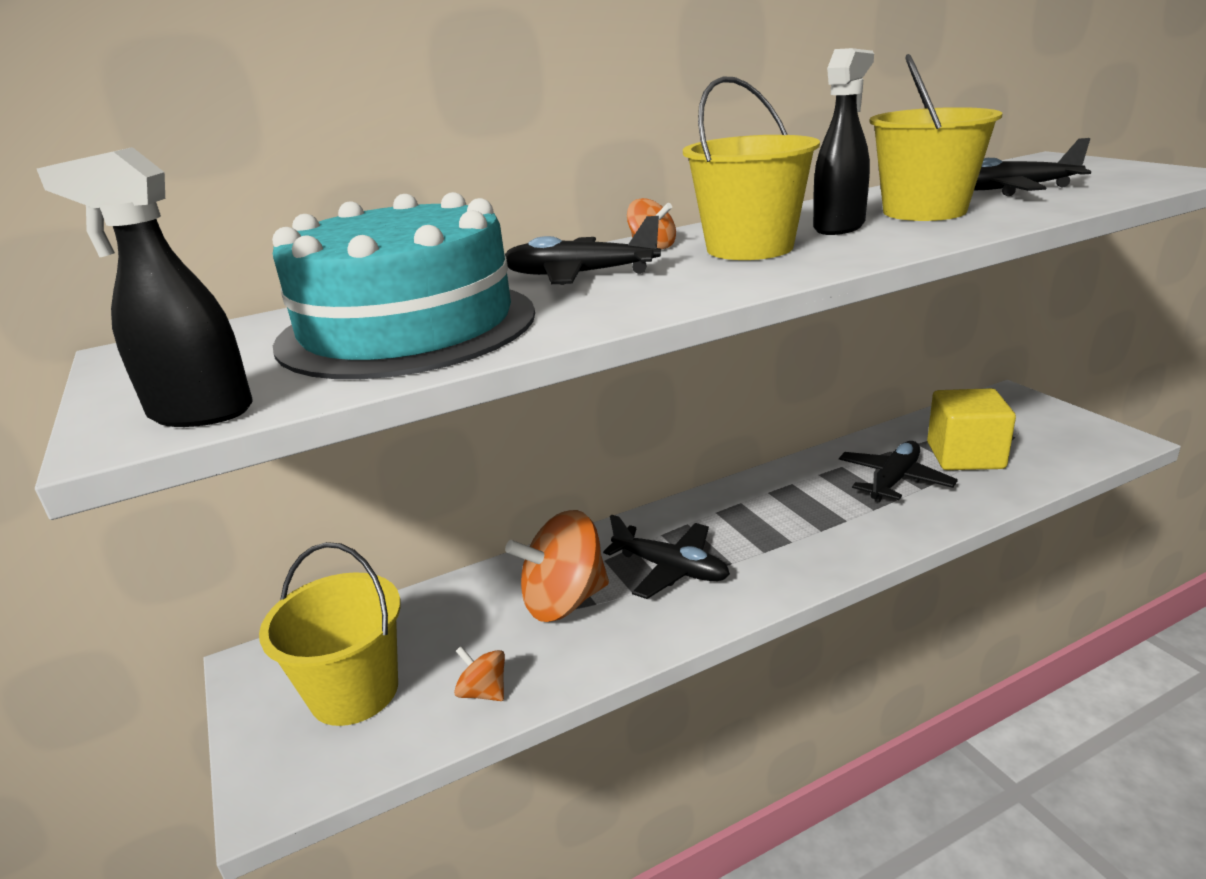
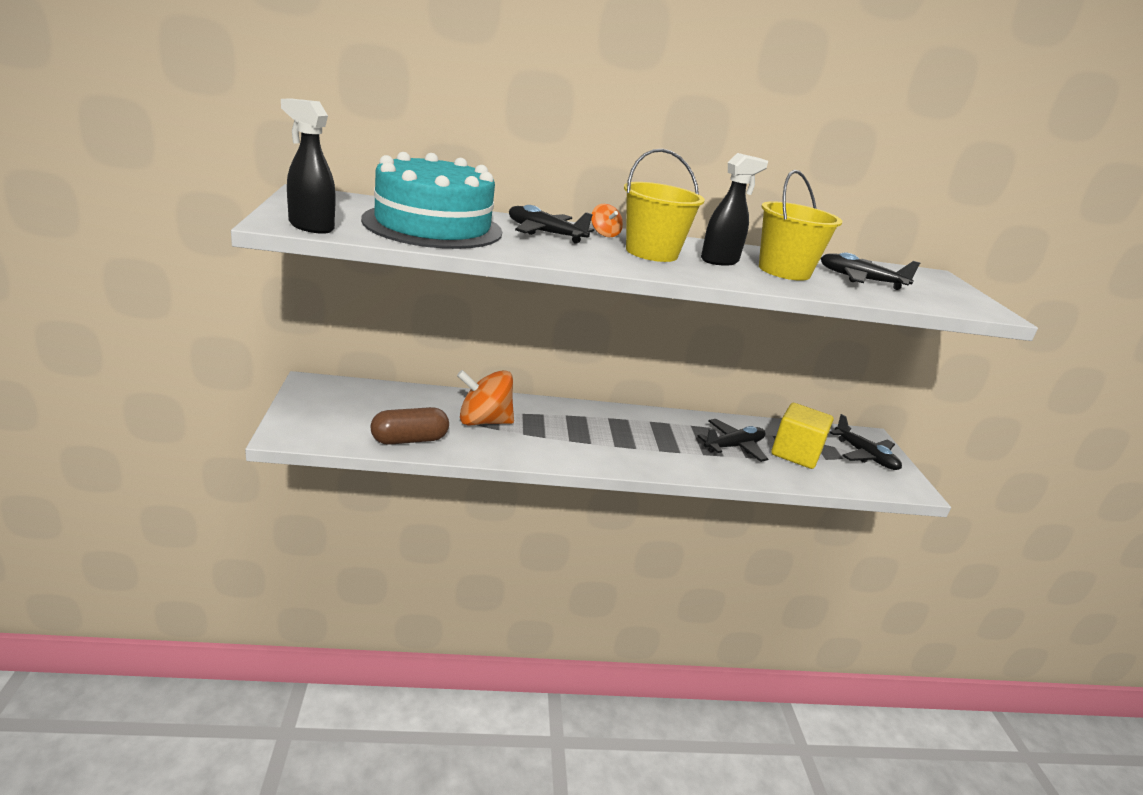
camera: 15 degrees right, 0 degrees up
yellow bucket [259,542,401,726] -> none
orange spinning top [454,646,505,701] -> brown capsule [371,407,449,445]
black plane [603,515,730,599] -> black plane moved to [829,414,902,470]

